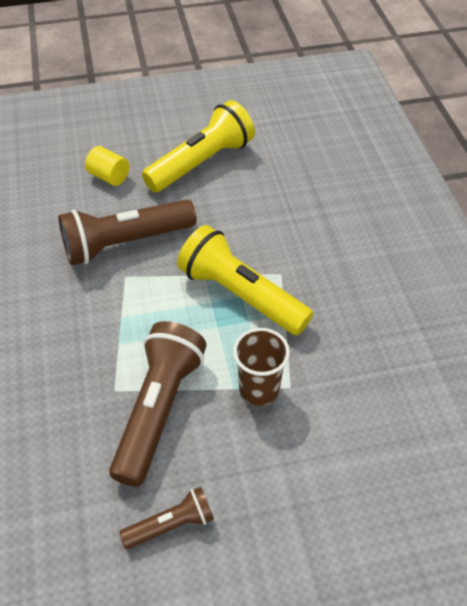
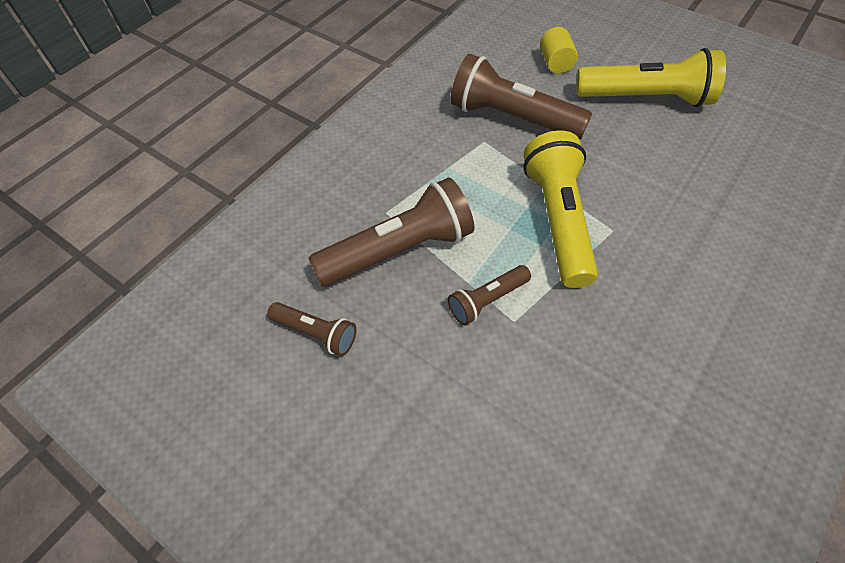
camera: 50 degrees right, 5 degrees up
brown cup [233,328,290,406] -> brown flashlight [448,265,531,325]

